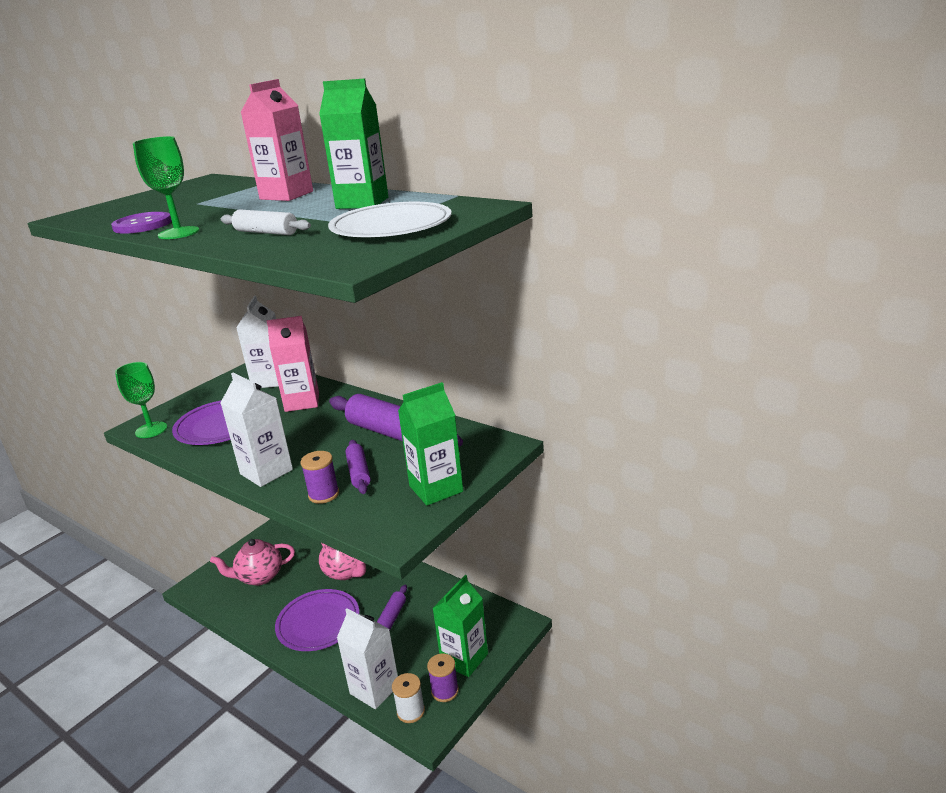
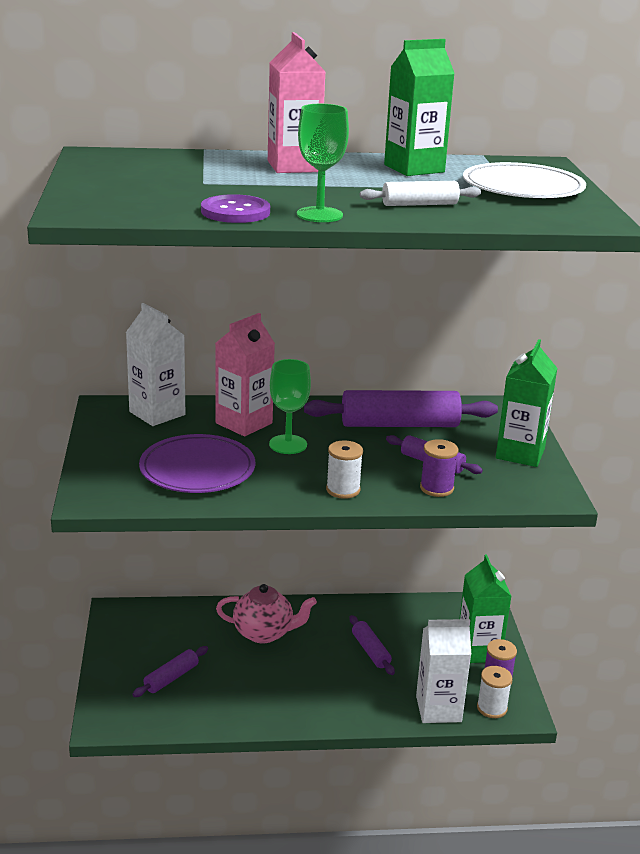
camera: 45 degrees left, 0 degrees up
green goblet [115,362,167,438] -> green goblet moved to [269,359,311,454]
pink teapot [210,539,295,585] -> purple rolling pin [132,646,208,697]
white carton [221,373,293,487] -> white spool [326,441,363,499]
purple plate [275,589,360,651] -> none

